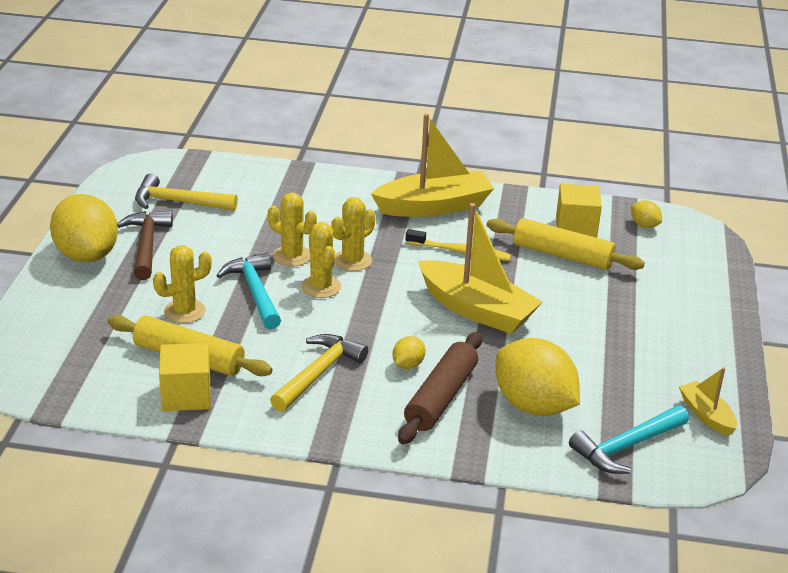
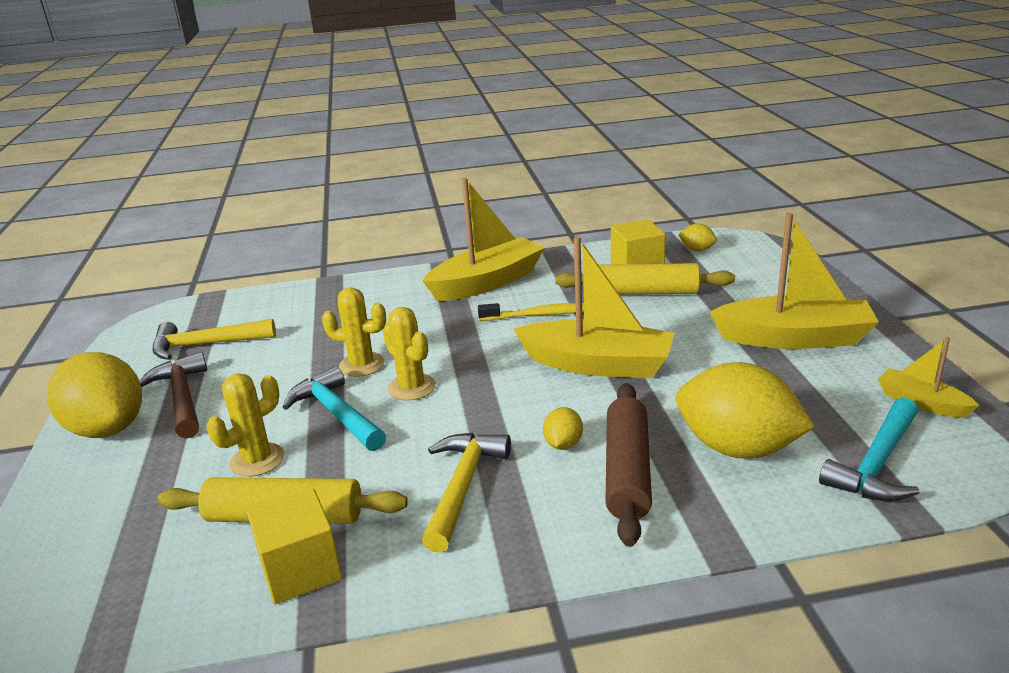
camera: 15 degrees left, 5 degrees down
yellow cactus [331,197,376,271] -> none
none -> yellow boat [710,213,879,349]

